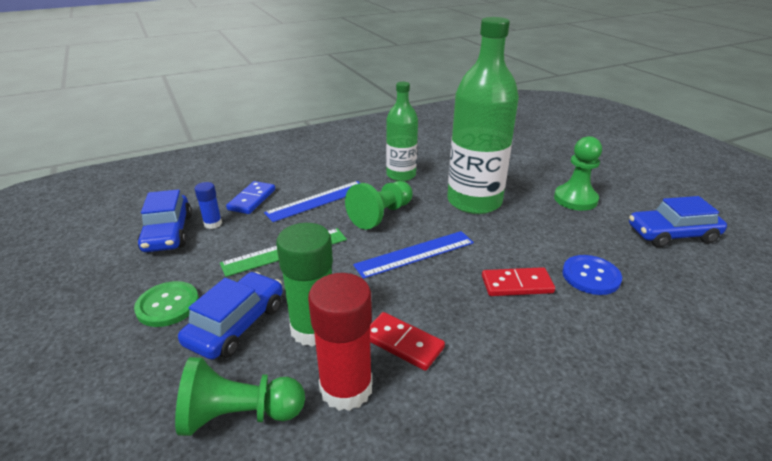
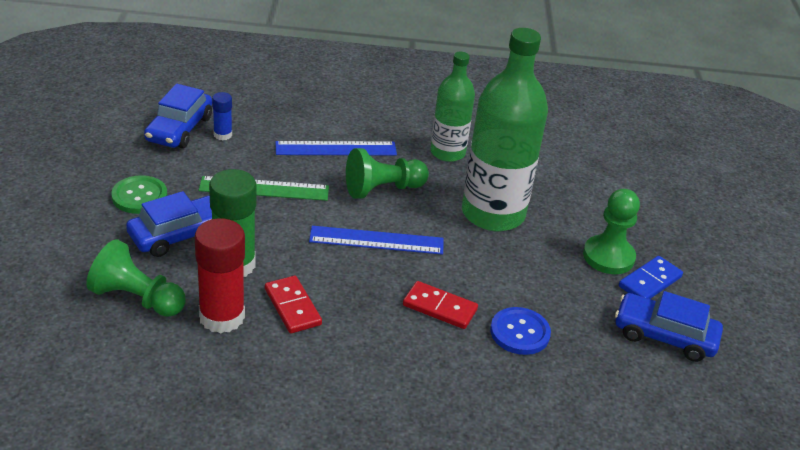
camera: 25 degrees right, 5 degrees up
blue domino [226,181,275,214] -> blue domino moved to [619,256,683,299]

